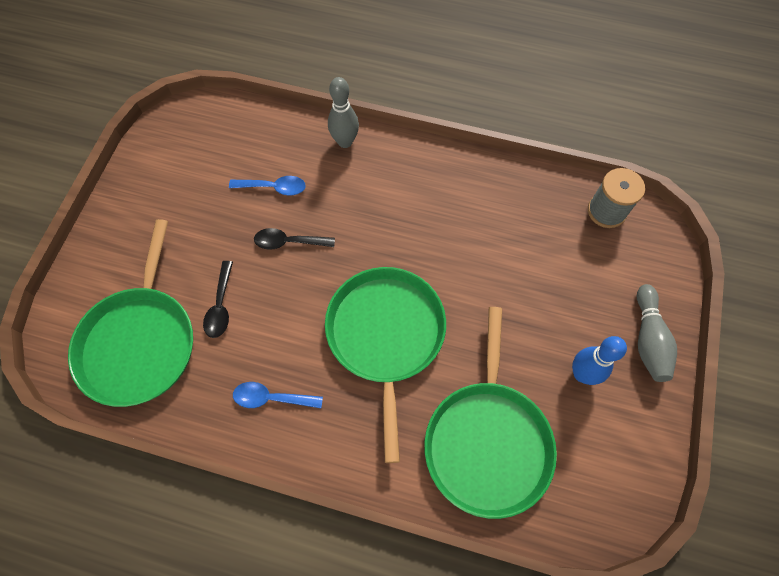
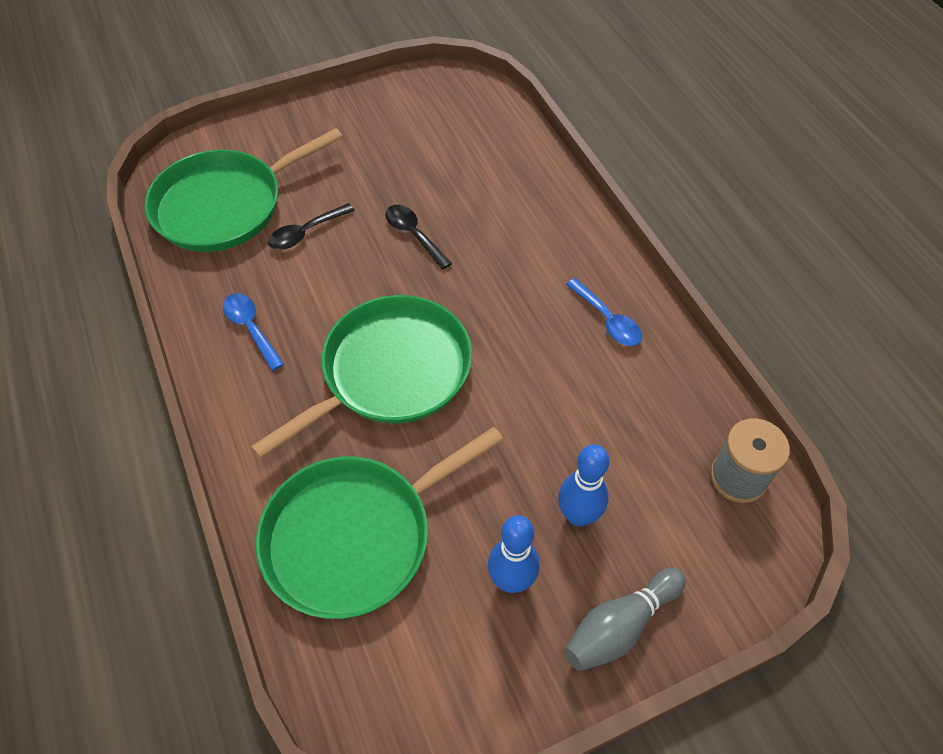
camera: 50 degrees right, 10 degrees down
blue spoon [229,176,306,196] -> blue spoon moved to [566,278,642,346]
grey bowling pin [328,77,359,148] -> none
none -> blue bowling pin [558,444,609,527]

